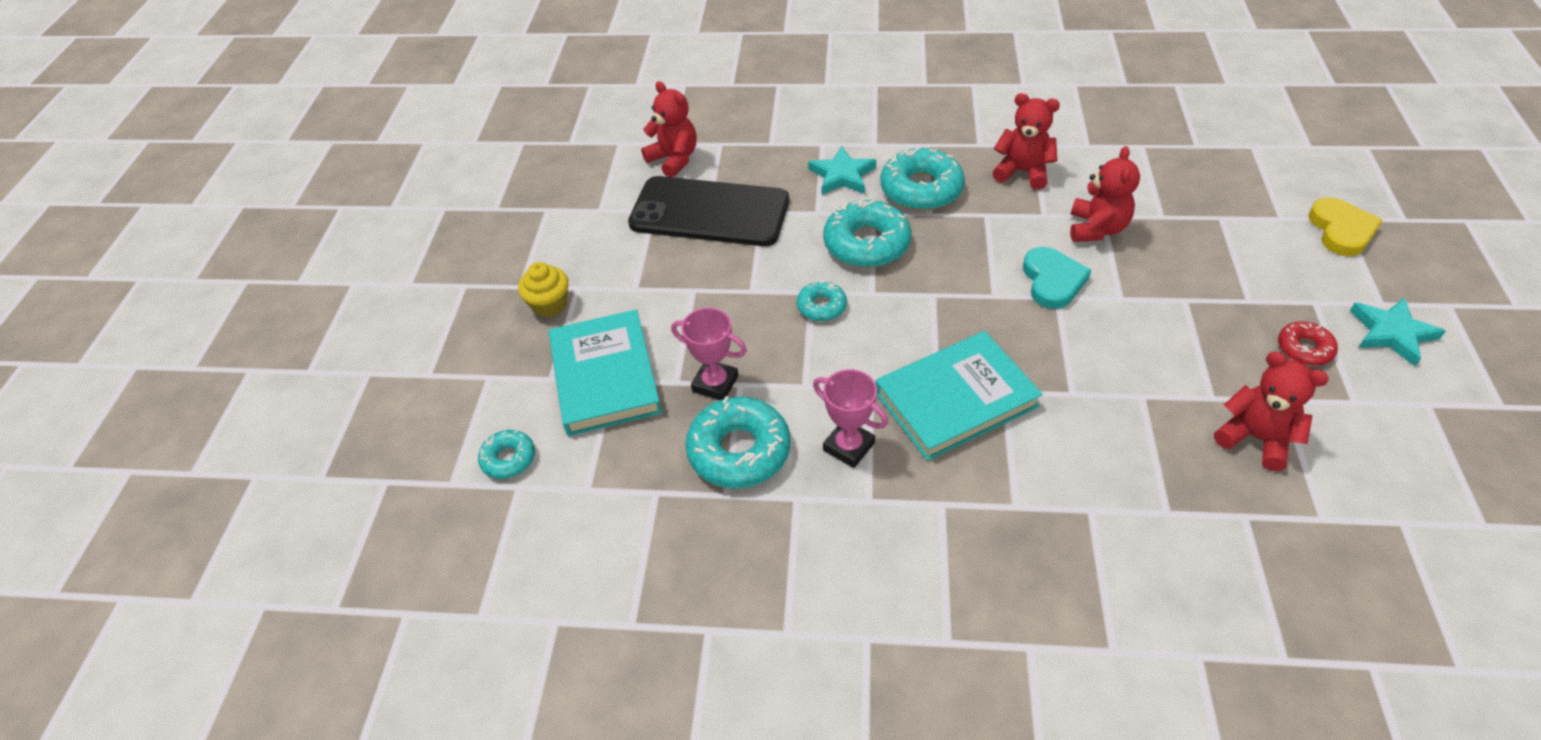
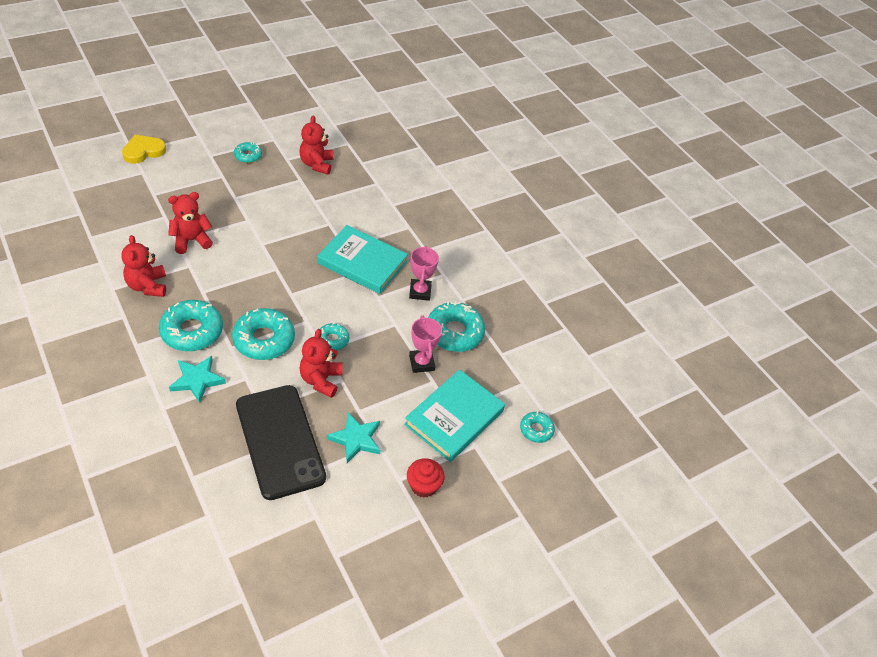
camera: 135 degrees left, 0 degrees up
yellow cupcake [518,262,569,317] -> red cupcake [407,458,445,498]
red teddy bear [641,81,696,177] -> red teddy bear moved to [299,329,343,398]
turquoise heart [1023,247,1091,309] -> none
red donut [1278,321,1338,366] -> turquoise donut [234,142,262,163]
turquoise star [1350,298,1446,366] -> turquoise star moved to [327,412,380,463]

